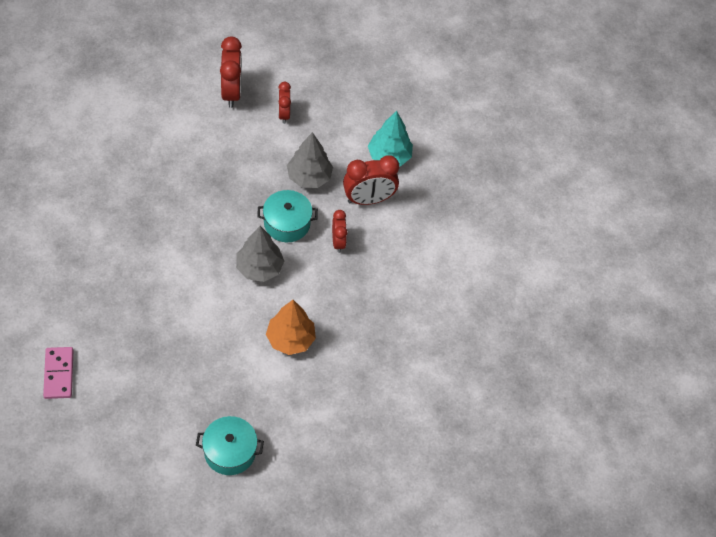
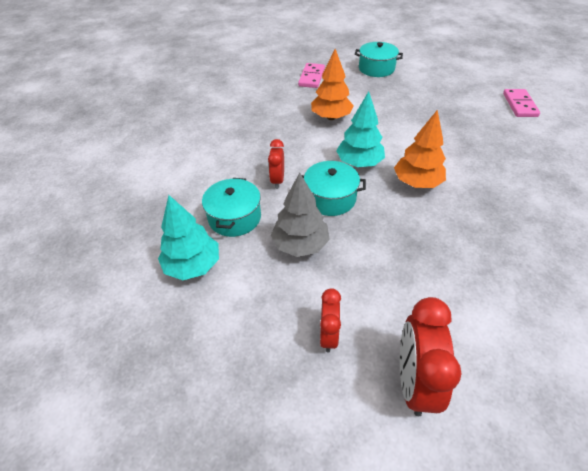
camera: 165 degrees left, 10 degrees down
grey tree [236,226,284,282] -> turquoise tree [336,91,385,167]
red clock [343,155,399,205] -> turquoise pot [202,178,261,237]
none -> pink domino [298,63,325,88]
none -> orange tree [394,110,446,188]

